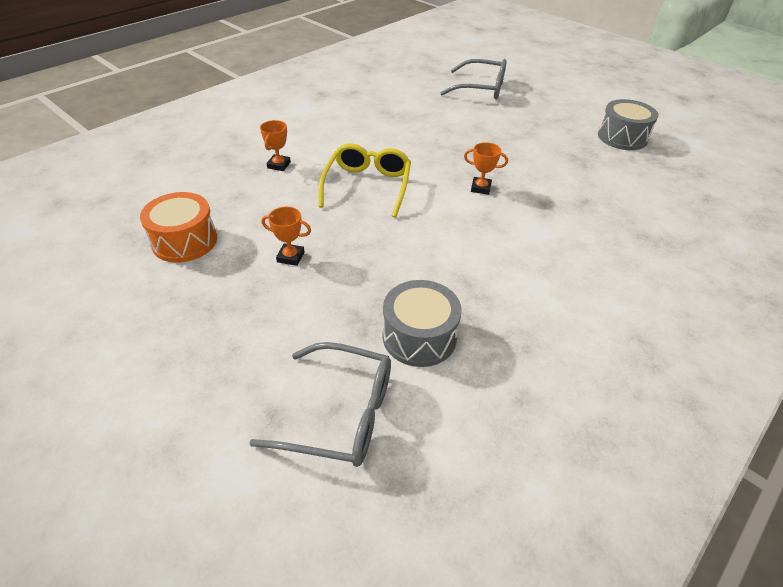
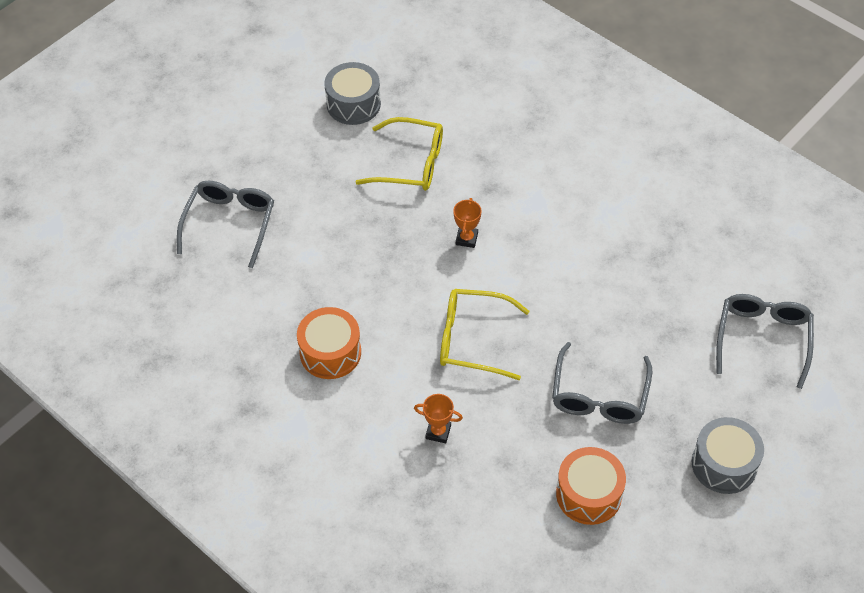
camera: 90 degrees left, 10 degrees up
orange trophy [262,207,311,266] -> grey glasses [552,342,652,424]
grey drum [383,280,462,367] -> grey drum moved to [692,417,764,494]
none -> orange drum [297,307,361,379]
none -> yellow glasses [356,117,443,191]

